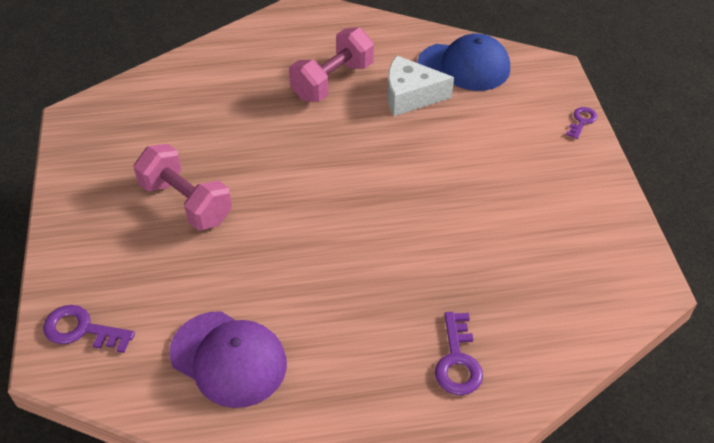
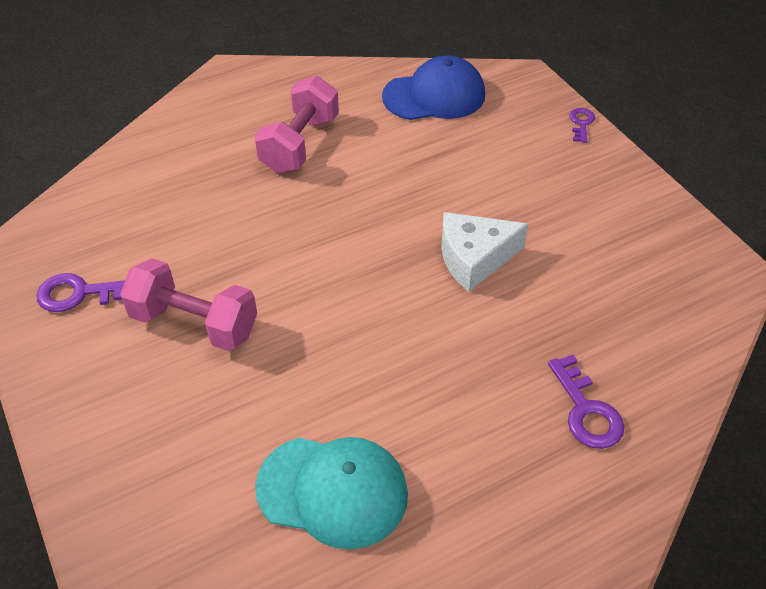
camera: 20 degrees left, 0 degrees up
purple key [43,305,135,353] -> purple key moved to [36,273,125,312]
purple cap [169,311,287,408] -> turquoise cap [255,437,408,550]
white cheese [388,55,454,116] -> white cheese moved to [441,212,528,292]

